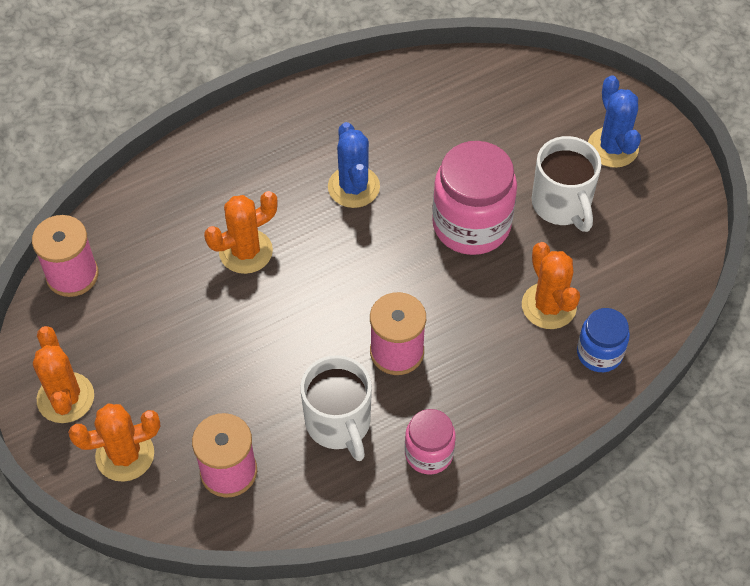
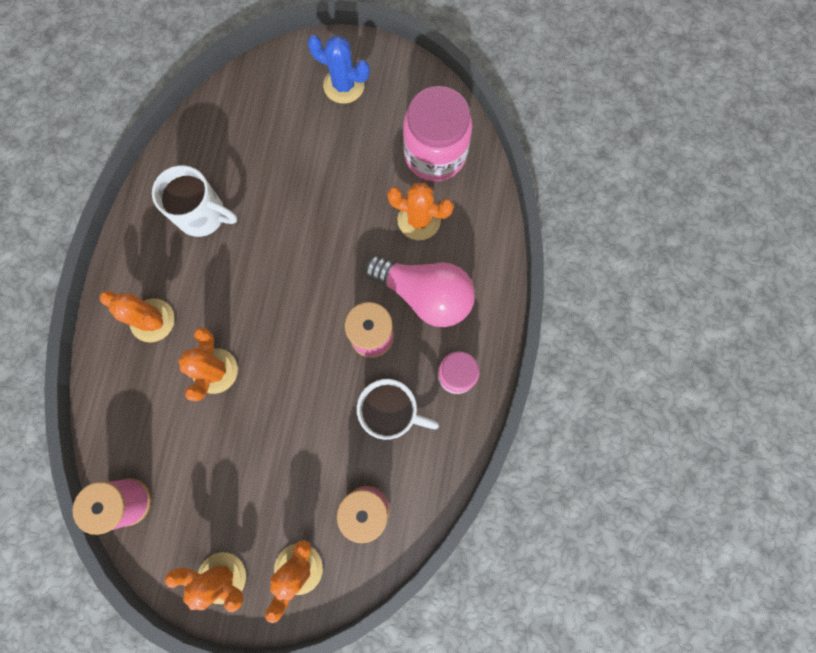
camera: 50 degrees left, 20 degrees up
blue cactus [328,122,380,208] -> none
pink jar [432,141,517,255] -> pink jar moved to [403,86,472,181]
white mug [532,136,602,232] -> white mug moved to [152,165,237,237]
blue jar [577,308,630,372] -> none
none -> orange cactus [100,291,175,343]
none -> pink light bulb [364,255,475,327]

